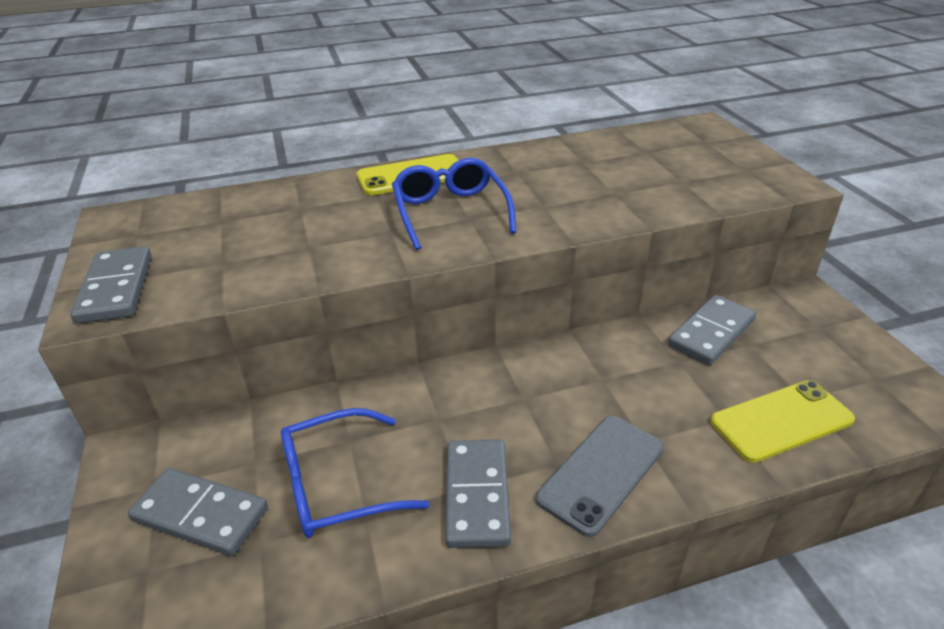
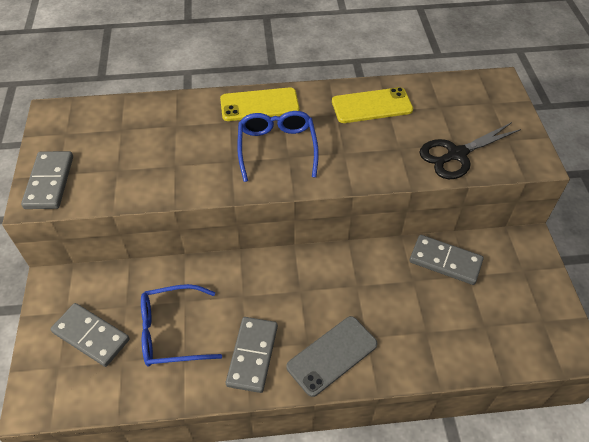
camera: 10 degrees right, 15 degrees up
grey domino [668,295,756,365] -> grey domino turned 60 degrees clockwise [409,235,484,285]
yellow phone [710,380,855,463] -> yellow phone moved to [332,87,413,123]
none -> black scissors [419,122,521,179]

